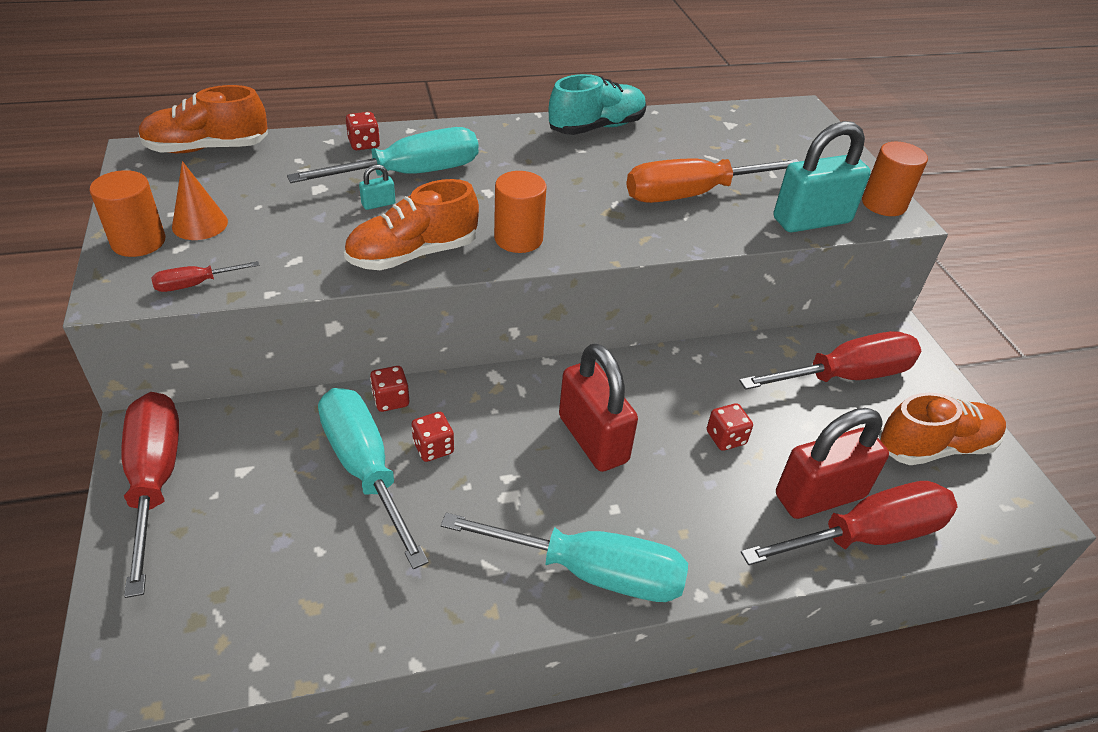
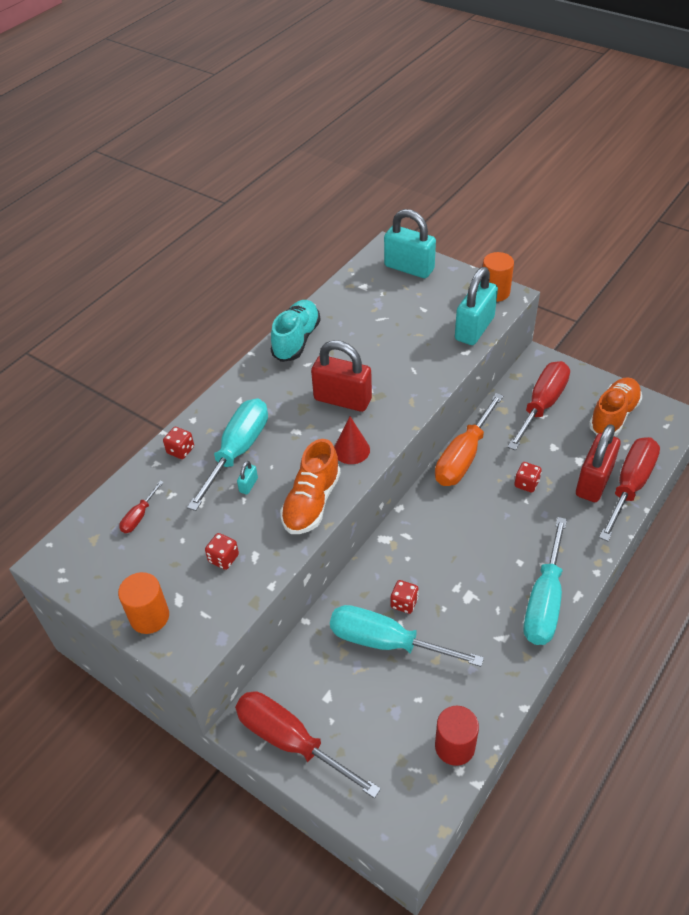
camera: 35 degrees left, 5 degrees up
orange shoe [138,85,268,153] -> none
red screwdriver [151,261,260,292] -> red screwdriver moved to [119,481,164,533]
orange cone [172,161,228,240] -> none
red dice [370,366,409,412] -> red dice moved to [205,533,239,570]
turquoise screwdriver [441,513,688,602] -> turquoise screwdriver turned 135 degrees clockwise [523,517,567,645]
orange cylinder [494,171,547,253] -> red cone [334,417,370,464]
red padlock [559,343,638,472] -> red padlock moved to [311,340,372,412]
orange screwdriver [626,158,799,203] -> orange screwdriver moved to [435,393,504,486]
none -> turquoise padlock [384,209,436,278]
none -> red cylinder [435,706,479,766]

